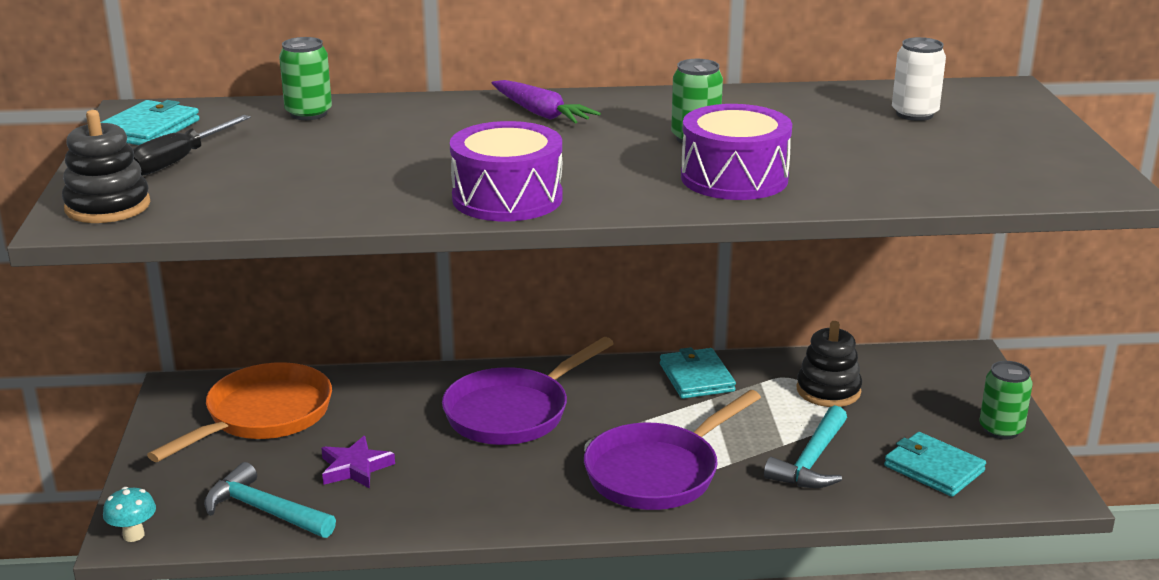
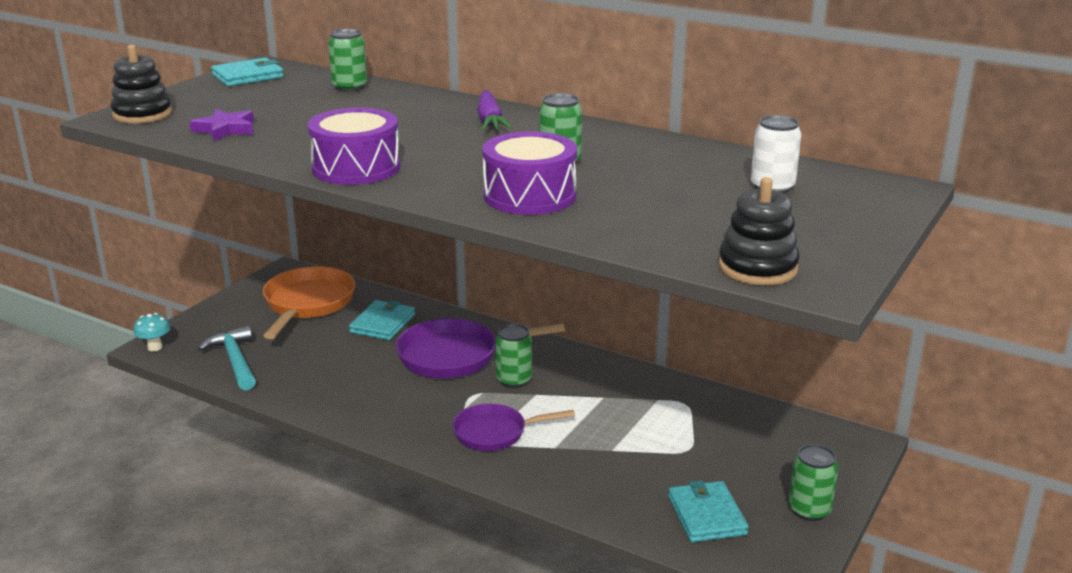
camera: 35 degrees right, 0 degrees up
black screwdriver [133,115,251,176] -> none
orange pan [147,362,332,462] -> orange pan turned 60 degrees counterclockwise [263,266,355,339]
purple star [321,436,395,488] -> purple star moved to [190,109,254,141]
purple pan [584,390,761,510] -> purple pan [452,404,575,451], size x0.65
turquoise wallet [660,347,736,399] -> turquoise wallet moved to [349,300,415,340]
turquoise hammer [764,405,847,488] -> none
black stacking toy [797,321,862,407] -> black stacking toy moved to [719,177,800,285]
none -> green can [495,324,532,388]

